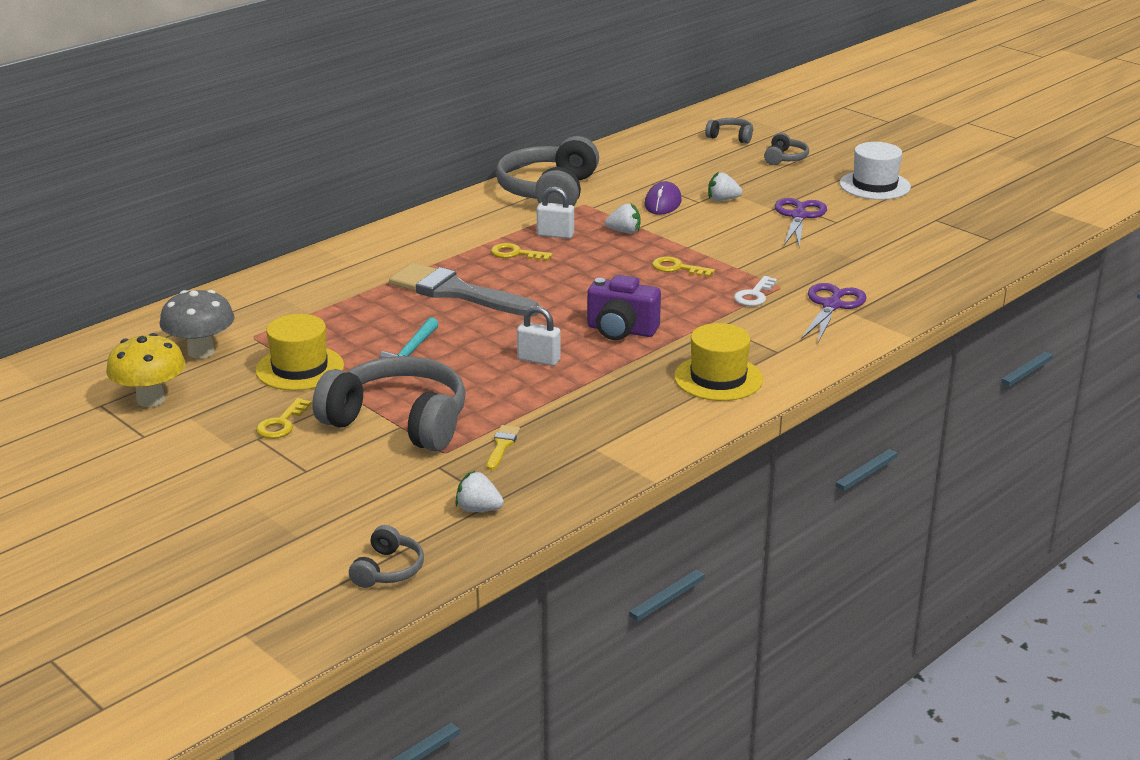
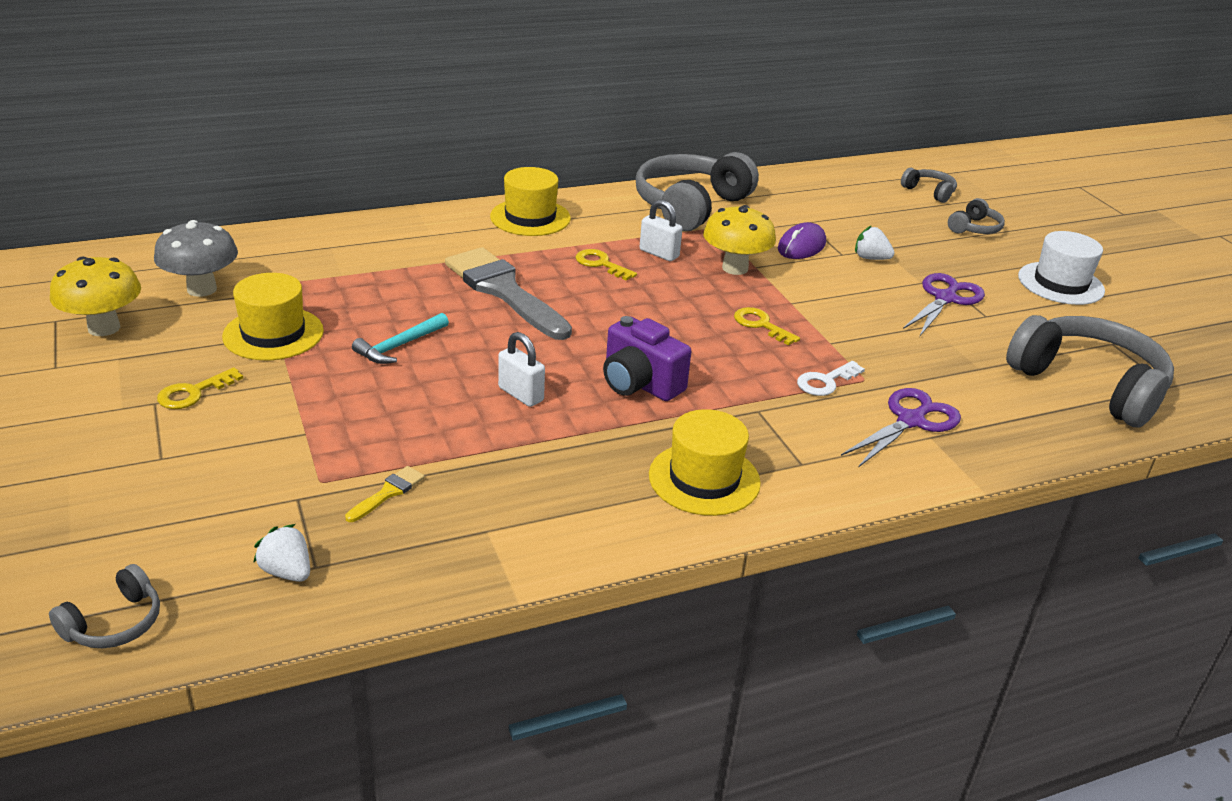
camera: 20 degrees right, 5 degrees up
grey headphones [312,356,466,452] -> grey headphones moved to [1006,315,1174,428]
white strawberry [605,204,640,234] -> yellow mushroom [703,205,776,275]
none -> yellow hat [490,167,571,236]

